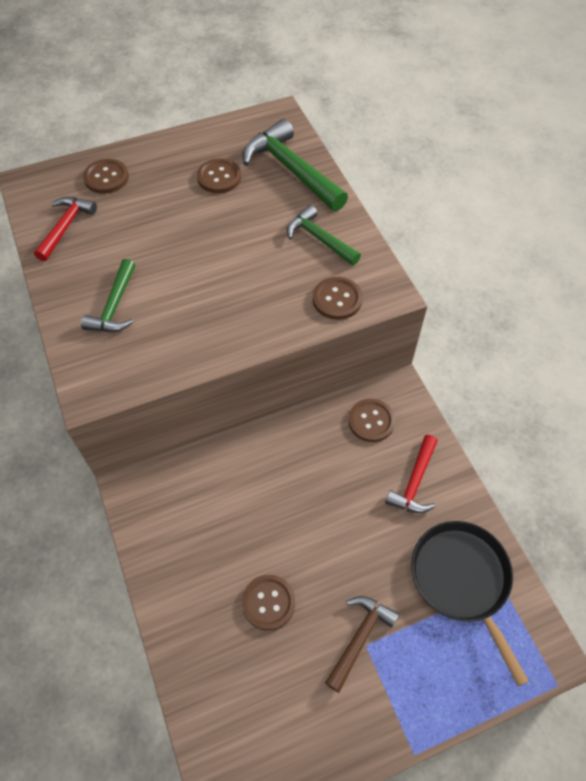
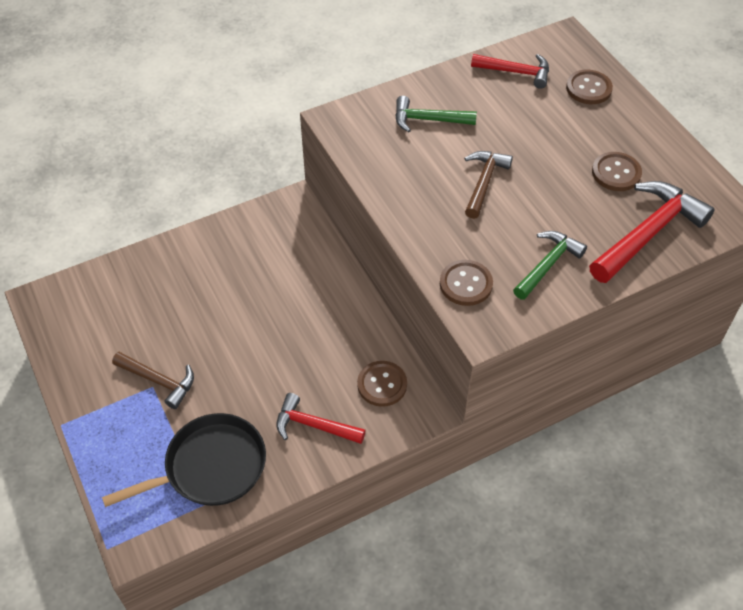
camera: 85 degrees right, 5 degrees down
brown button [242,575,295,631] -> none
green hammer [243,119,348,211] -> red hammer [589,181,715,283]
none -> brown hammer [464,151,513,219]

